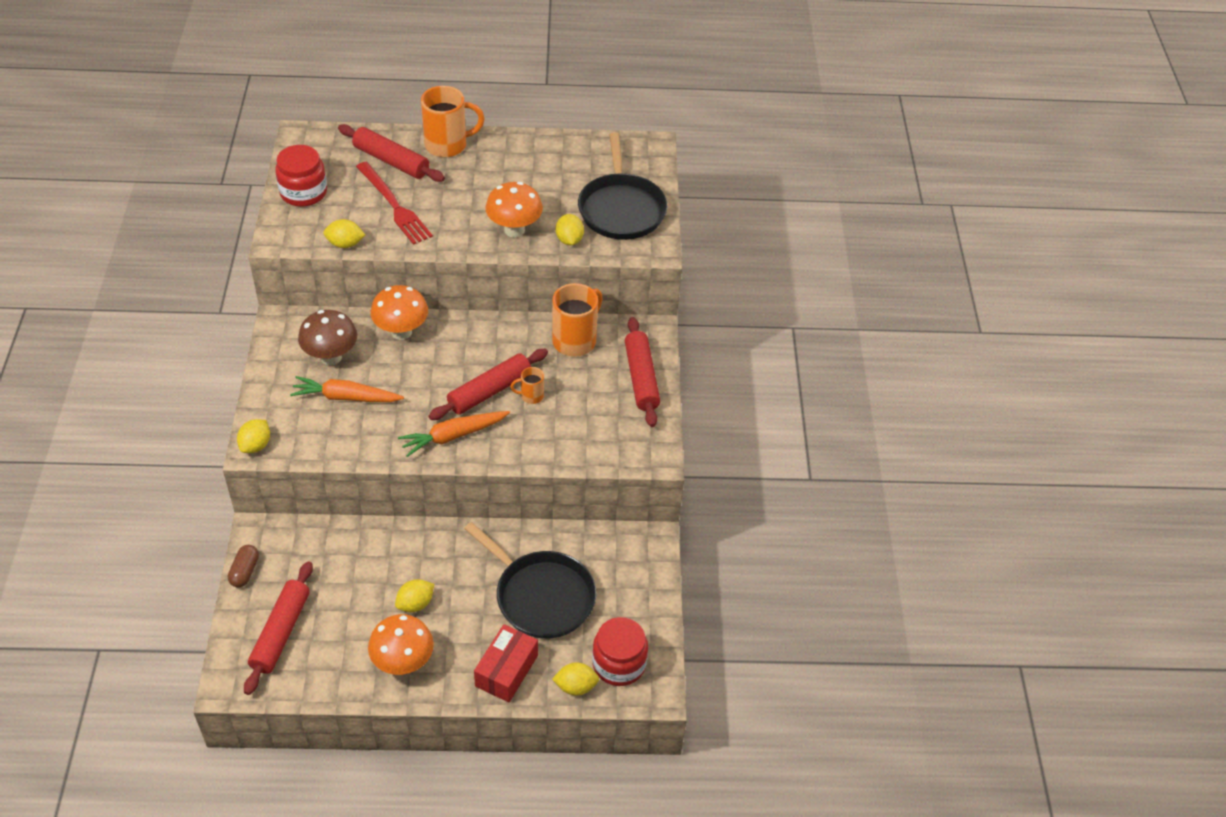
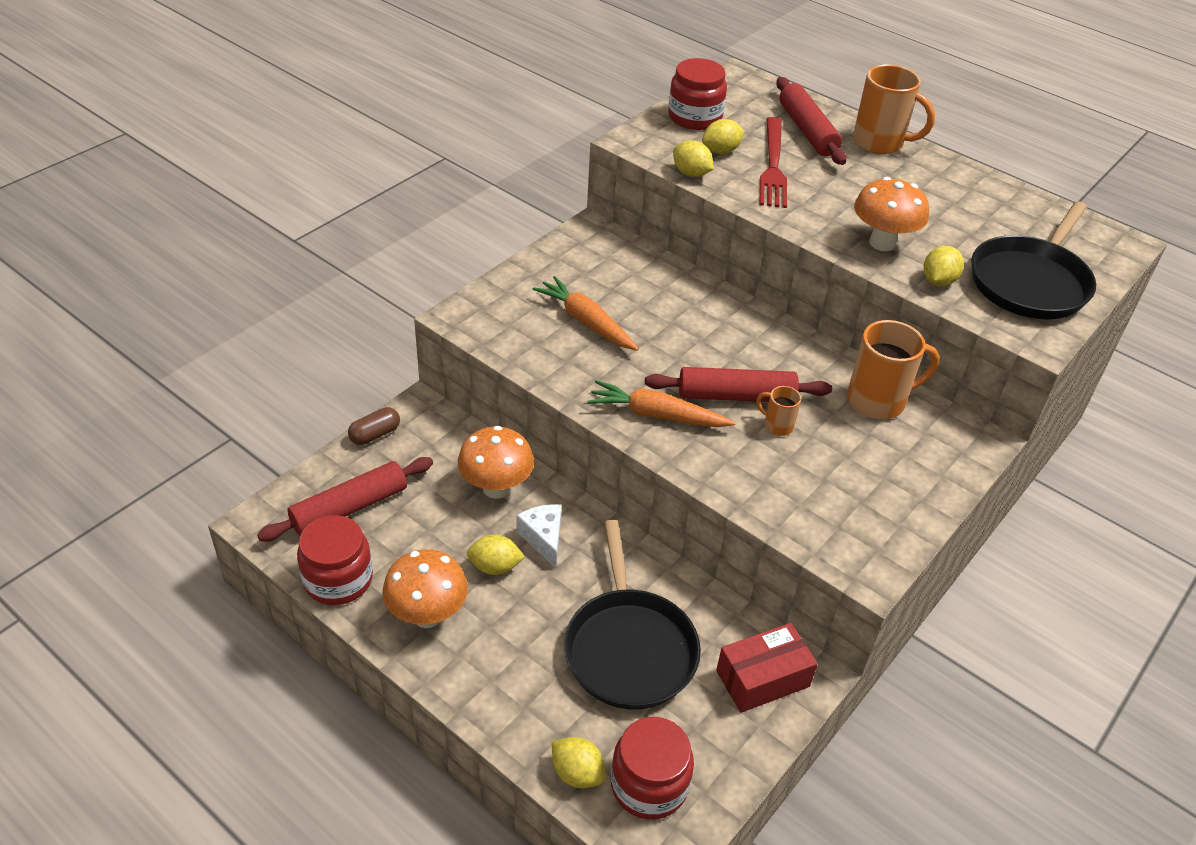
camera: 40 degrees right, 5 degrees down
yellow lemon [237,419,270,453] -> yellow lemon moved to [702,119,745,154]
brown mushroom [298,310,357,365] -> none
orange mushroom [371,285,428,340] -> orange mushroom moved to [458,426,534,499]
red box [474,624,538,703] -> red box moved to [716,623,818,713]
red rolling pin [625,317,660,427] -> none
none -> red jar [297,515,373,605]
none -> white cheese [516,504,561,568]

